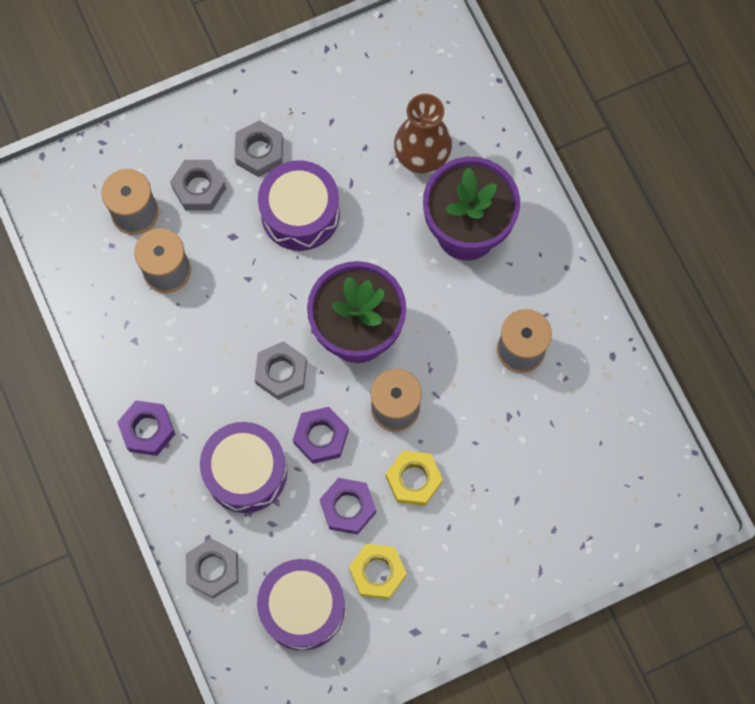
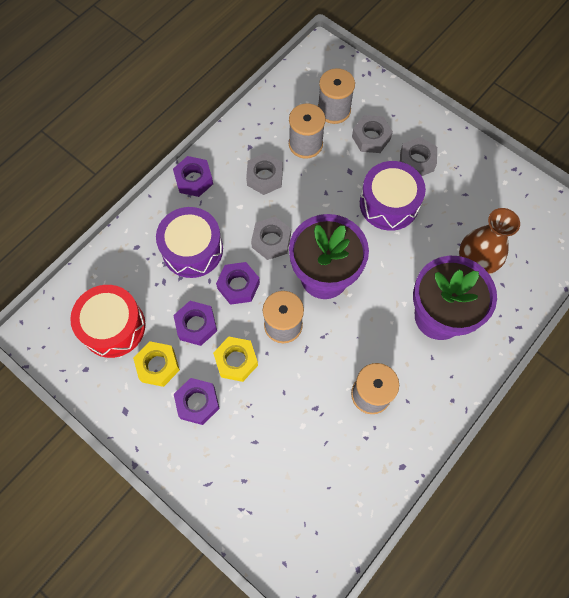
camera: 65 degrees right, 5 degrees down
grey nut [186,538,238,598] -> grey nut moved to [246,153,283,195]
purple drum [257,559,345,650] -> red drum [70,285,145,358]
none -> purple nut [174,378,220,425]

